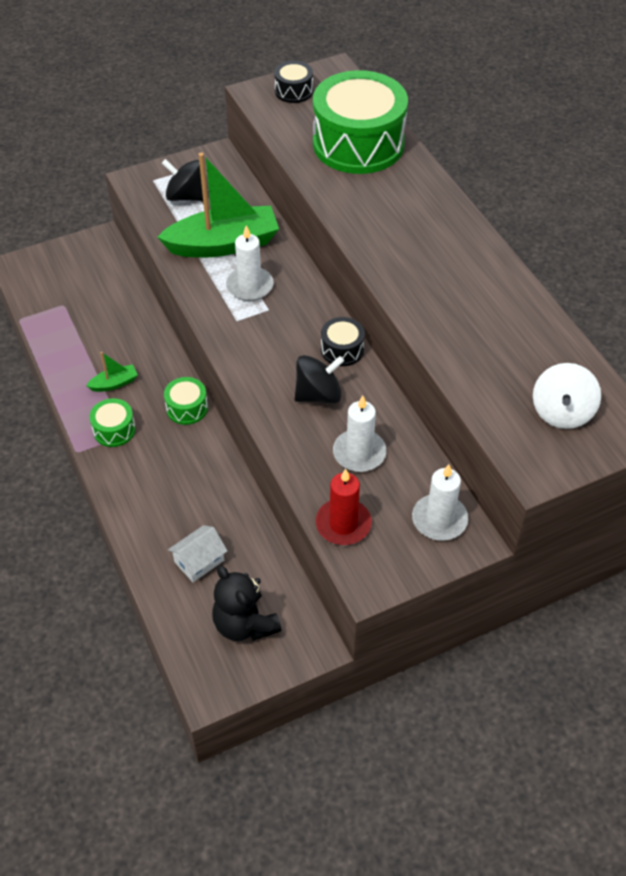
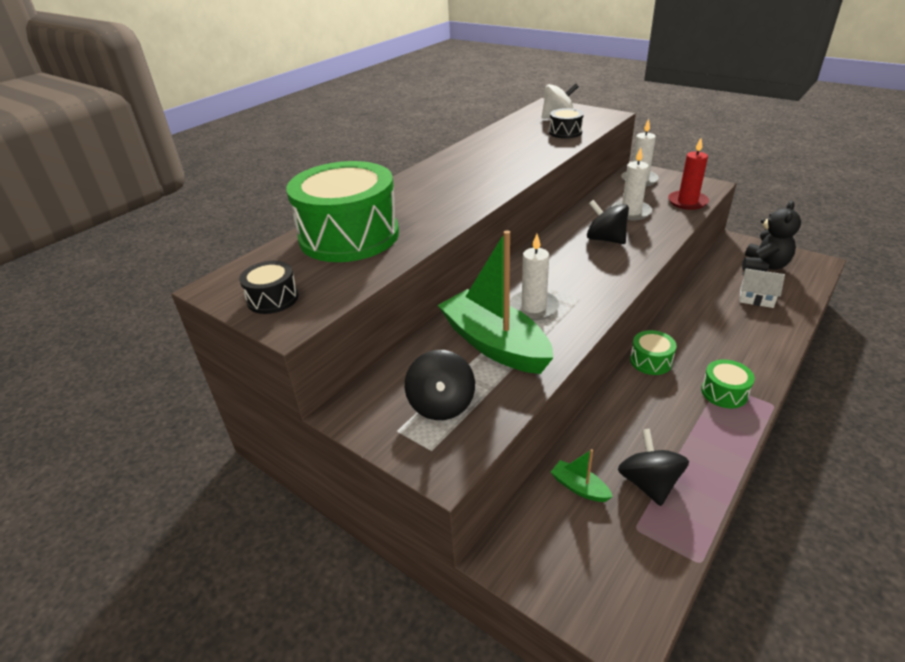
camera: 115 degrees left, 15 degrees down
green boat [86,352,138,392] -> green boat moved to [551,449,613,502]
black drum [321,317,365,366] -> black drum moved to [549,108,584,139]
none -> black spinning top [618,429,689,506]

